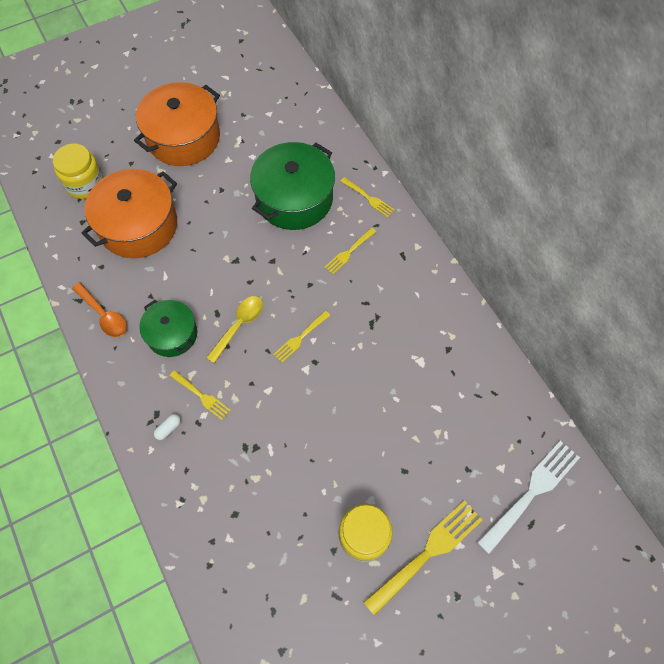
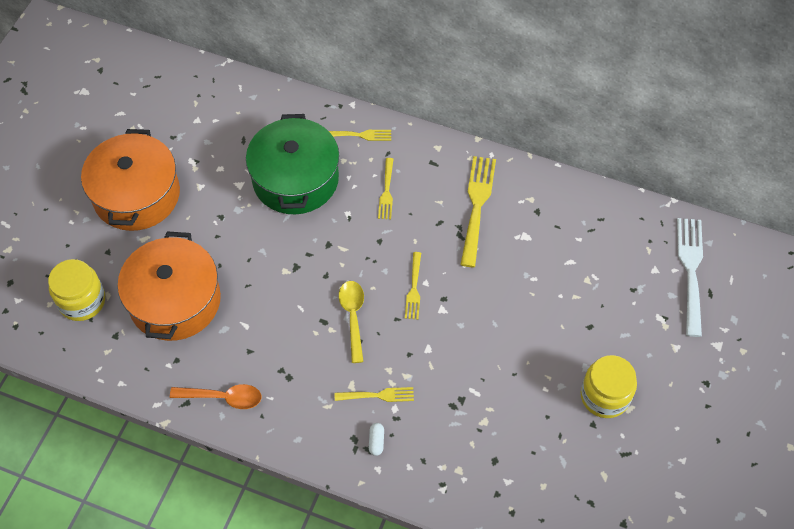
camera: 40 degrees left, 5 degrees down
green pot [139,300,197,357] -> none
yellow fork [364,500,482,616] -> yellow fork moved to [460,156,496,267]

